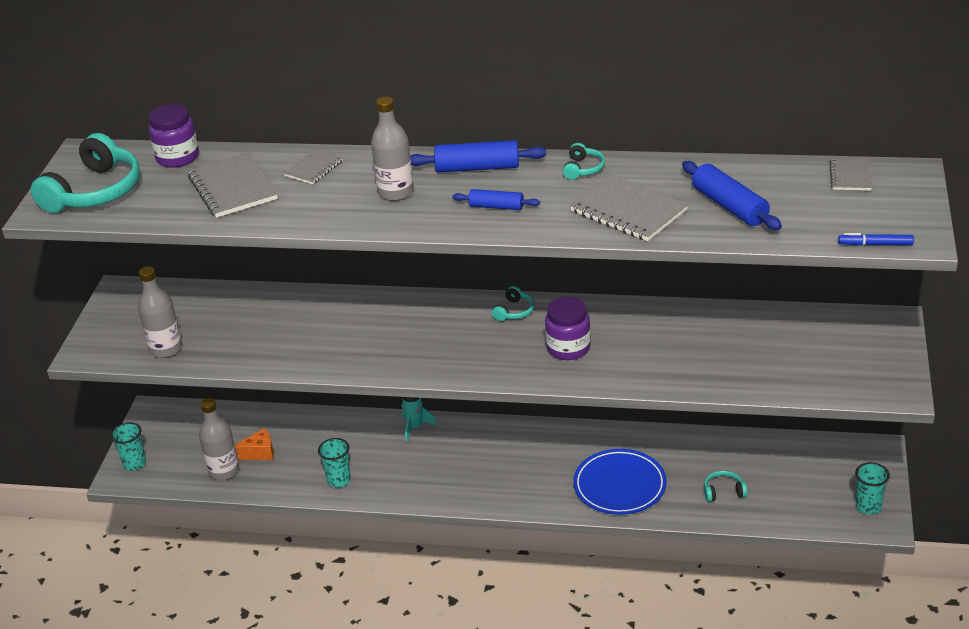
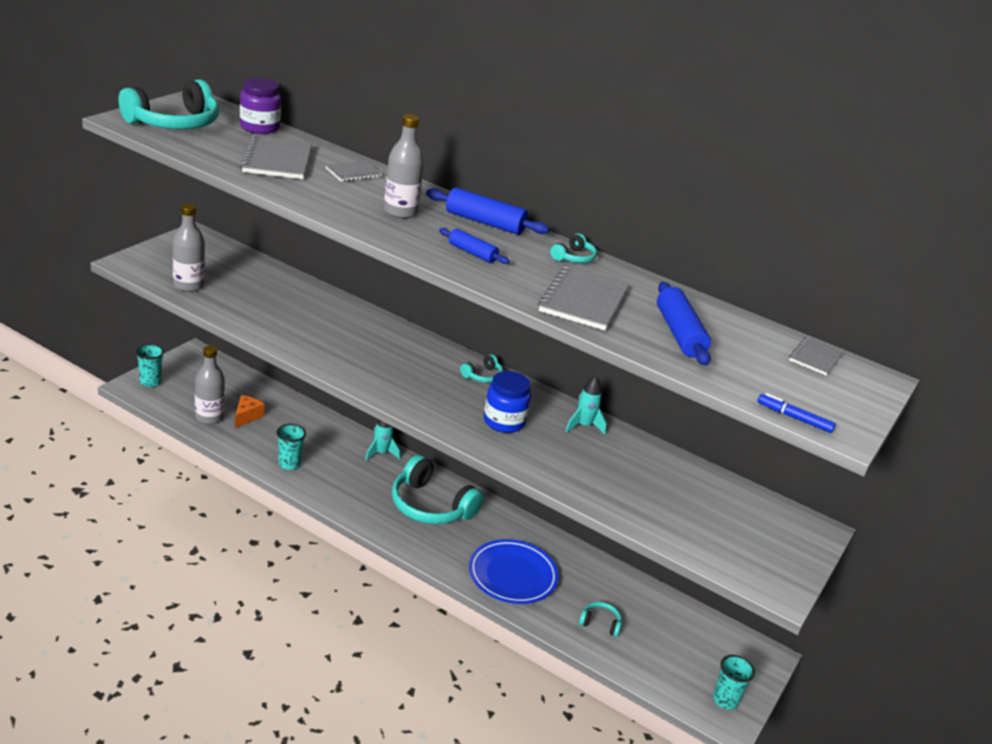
camera: 15 degrees right, 5 degrees down
orange cheese [235,428,274,460] -> orange cheese turned 75 degrees counterclockwise [235,395,265,428]
purple jar [545,297,591,360] -> blue jar [484,371,531,433]
grey notebook [570,175,688,241] -> grey notebook turned 45 degrees clockwise [538,266,629,331]
none -> turquoise headphones [392,455,484,524]
none -> turquoise rocket [566,376,607,435]

